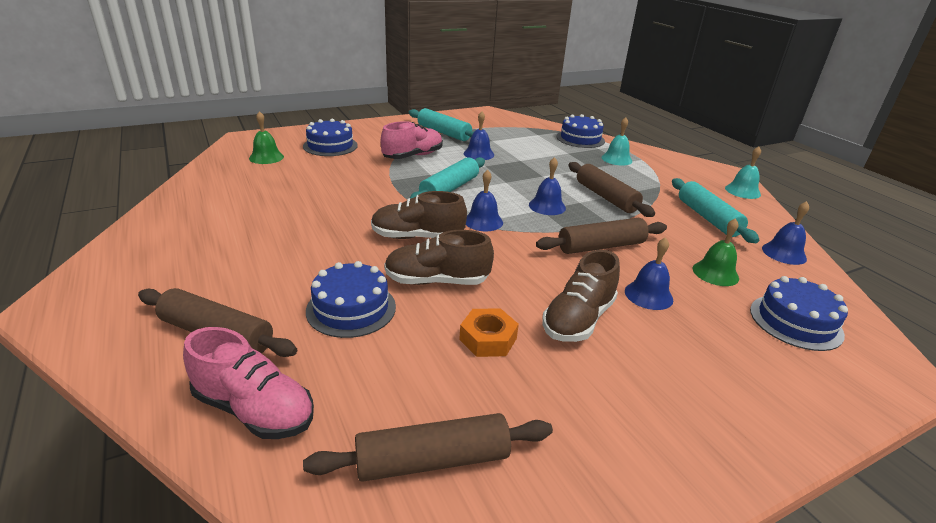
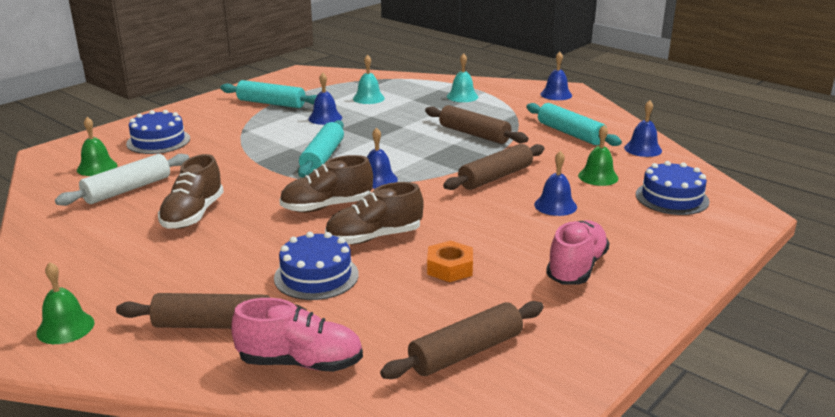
camera: 20 degrees left, 5 degrees down
pink shoe [381,121,443,159] -> pink shoe moved to [546,220,609,284]
blue bell [529,157,566,215] -> blue bell moved to [540,52,572,100]
brown shoe [542,250,620,342] -> brown shoe moved to [158,154,224,229]
blue cake [556,114,605,148] -> none
turquoise bell [725,146,761,199] -> turquoise bell moved to [353,55,385,104]
none -> green bell [36,262,94,344]
none -> white rolling pin [55,154,189,206]

